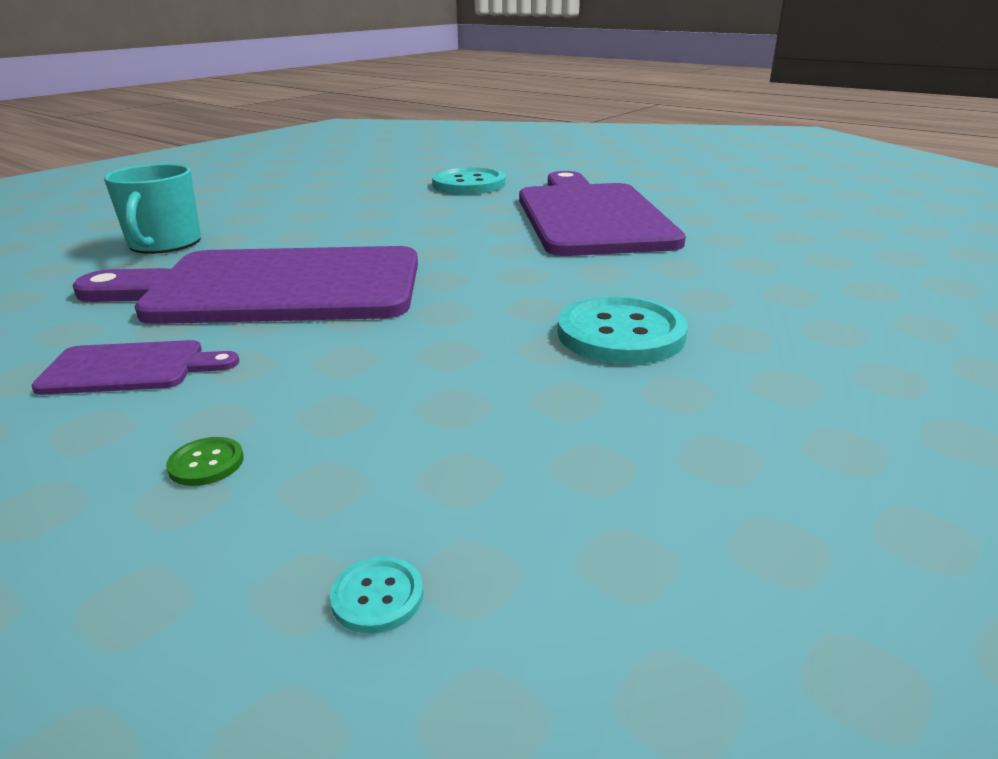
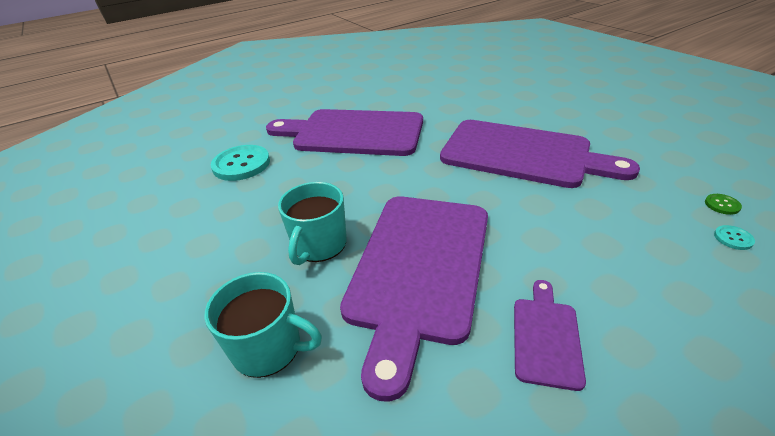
camera: 70 degrees left, 10 degrees up
green button [166,437,244,486] -> green button moved to [705,194,742,215]
turquoise button [558,296,688,364] -> purple cutting board [440,120,640,188]
none -> turquoise mug [278,182,347,265]

